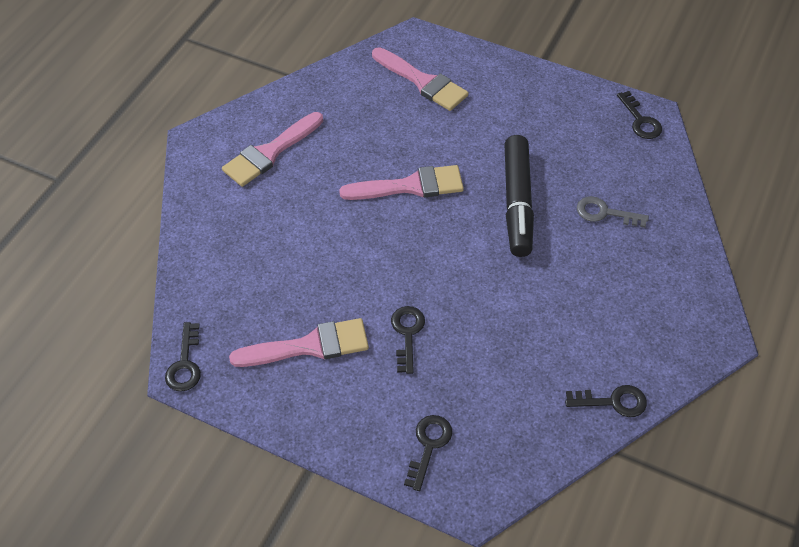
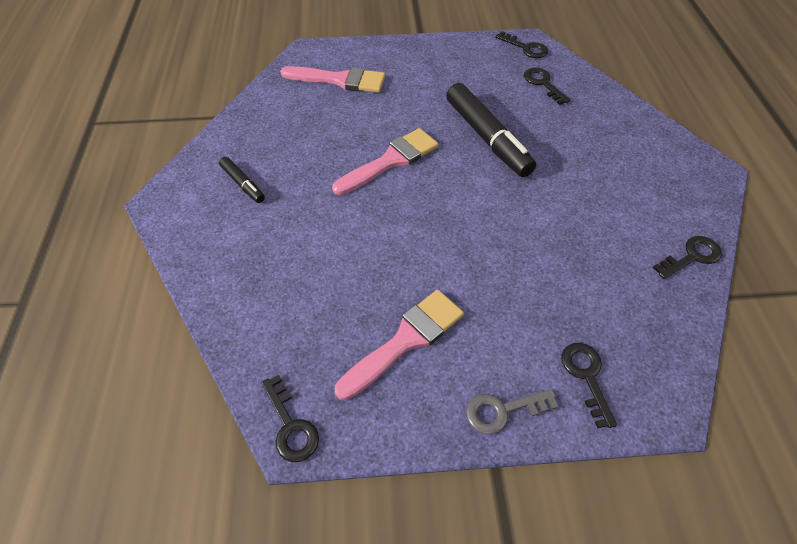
camera: 30 degrees left, 0 degrees up
pink brush [222,112,323,187] -> black marker [219,157,265,203]
black key [391,306,425,374] -> black key moved to [524,68,570,105]
grey key [577,196,649,228] -> grey key moved to [466,389,559,434]

